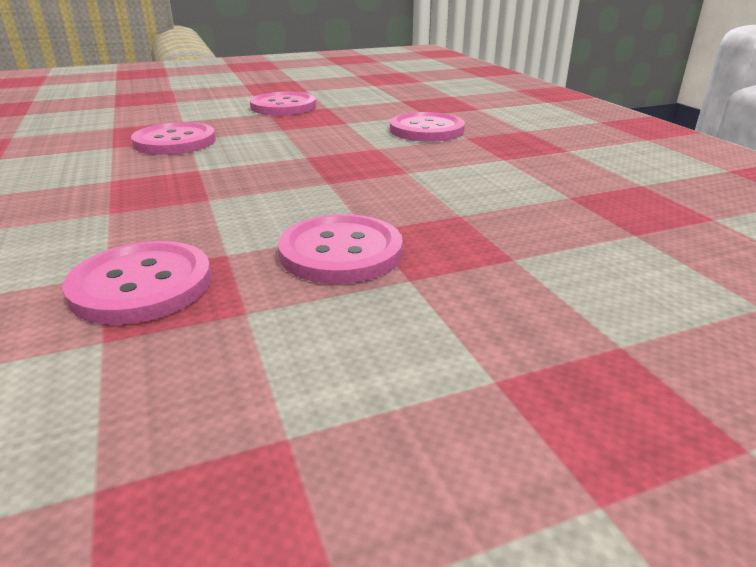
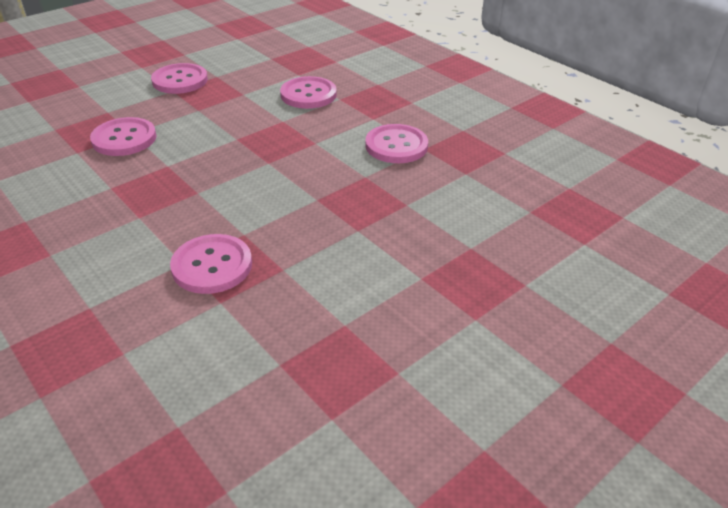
camera: 20 degrees left, 10 degrees up
pink button [278,214,403,284] -> pink button moved to [365,124,428,163]

